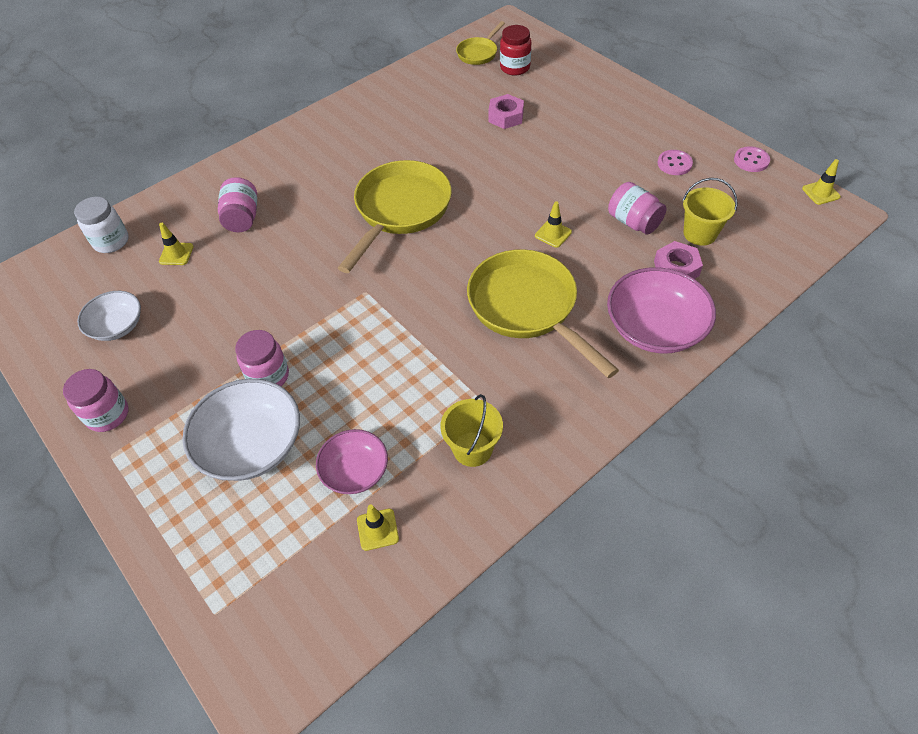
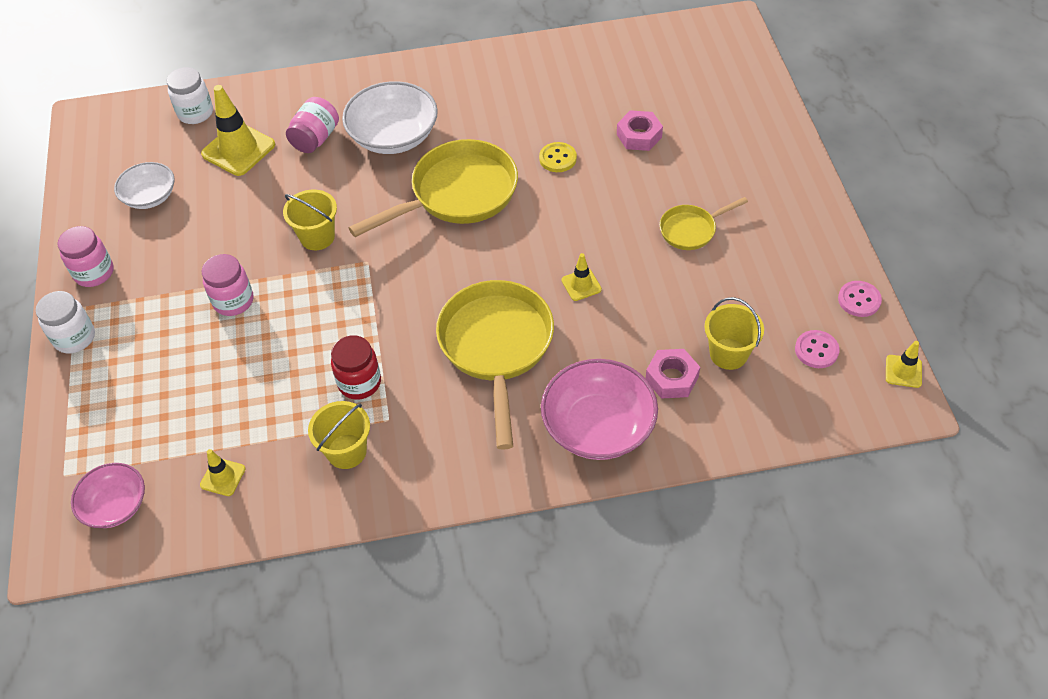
camera: 30 degrees right, 0 degrees up
yellow traffic cone [159,223,194,265] -> yellow traffic cone [201,85,275,176], size x1.93
white bowl [182,379,300,481] -> white bowl moved to [342,81,438,154]
pink bowl [316,429,388,494] -> pink bowl moved to [71,463,145,528]
yellow pan [456,21,505,65] -> yellow pan moved to [660,197,748,250]
red jar [500,25,531,75] -> red jar moved to [331,335,381,400]
pink jar [608,182,667,235] -> none
pink button [657,150,693,175] -> pink button moved to [795,330,840,368]
none -> white jar [36,291,95,353]
none -> yellow bucket [283,190,337,250]
none -> yellow button [539,142,577,172]

